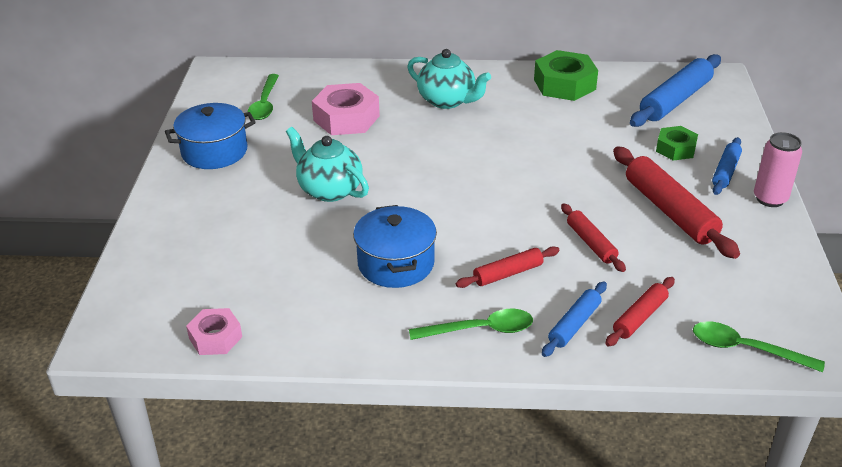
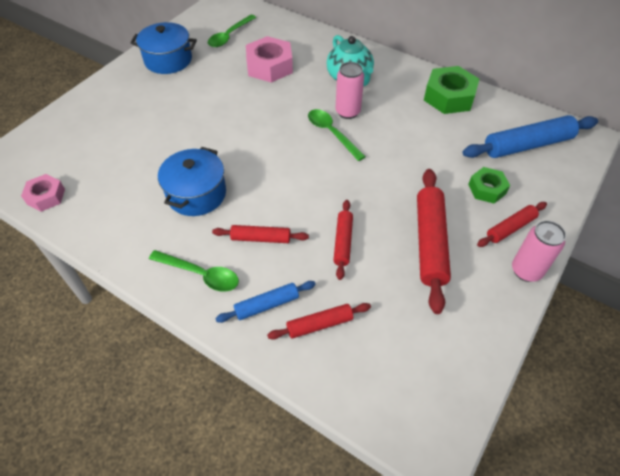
camera: 30 degrees right, 15 degrees up
turquoise teapot [286,127,369,202] -> none
green spoon [693,321,825,372] -> green spoon moved to [308,109,366,161]
blue rolling pin [712,137,742,195] -> red rolling pin [477,202,547,247]
none -> pink can [336,62,364,119]

